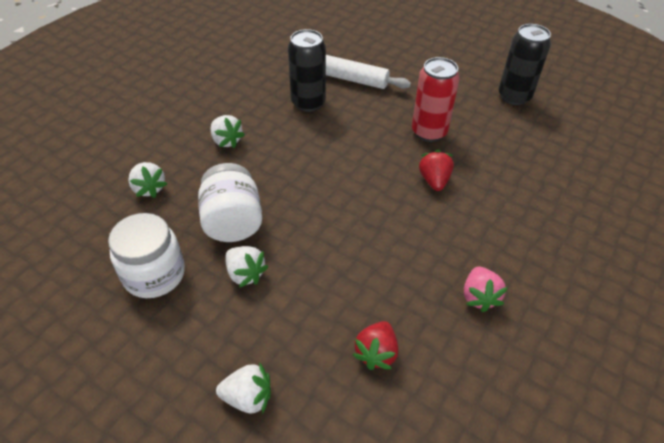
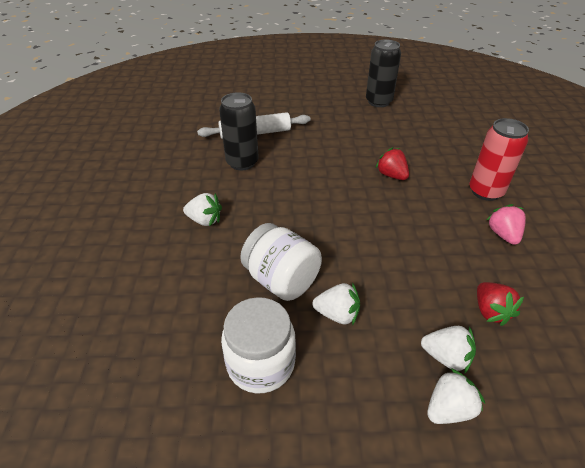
camera: 35 degrees left, 5 degrees down
white strawberry [128,162,167,198] -> white strawberry moved to [421,326,476,374]
red can [412,57,460,142] -> red can moved to [469,118,529,201]
pink strawberry [464,266,508,312] -> pink strawberry turned 150 degrees counterclockwise [487,204,526,245]

